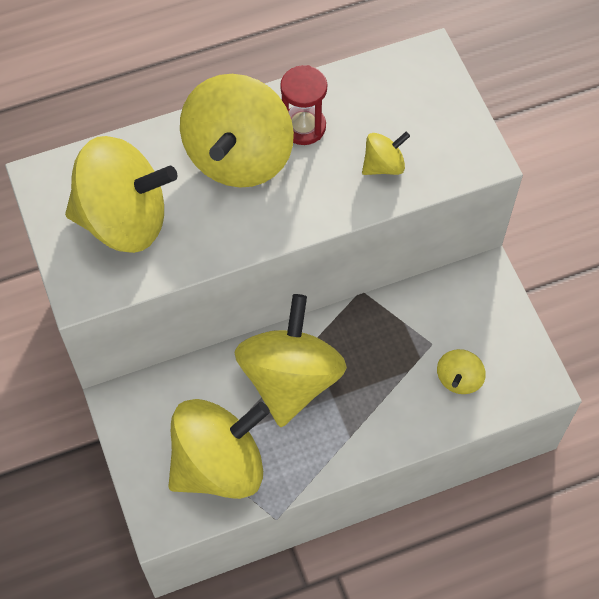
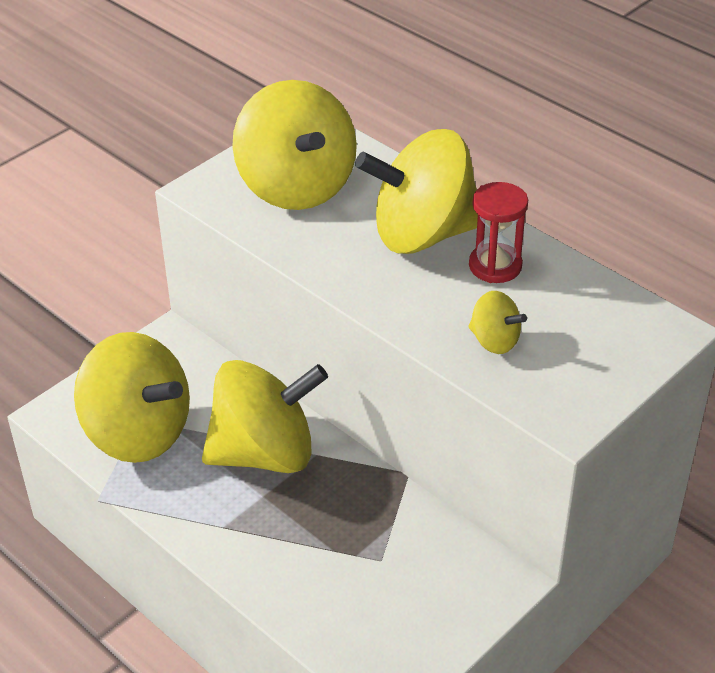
camera: 65 degrees right, 20 degrees down
yellow spinning top [437,349,486,394] -> none

